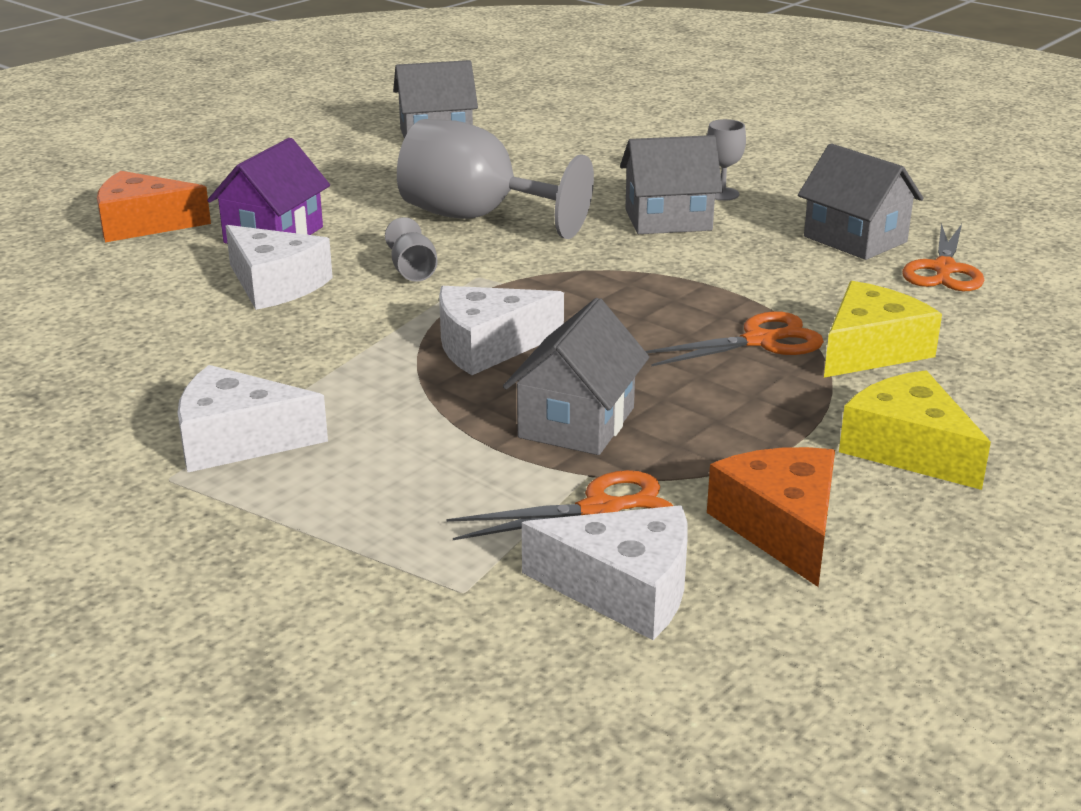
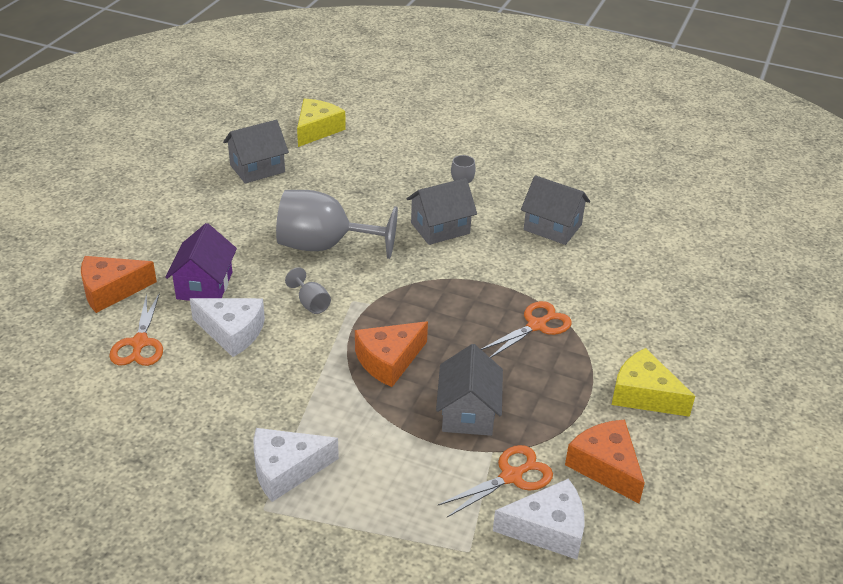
camera: 20 degrees left, 10 degrees up
white cheese [439,286,564,375] -> orange cheese [355,321,428,387]
yellow cheese [824,281,942,378] -> yellow cheese moved to [297,99,346,147]
orange scissors [902,223,984,291] -> orange scissors moved to [109,292,163,366]

